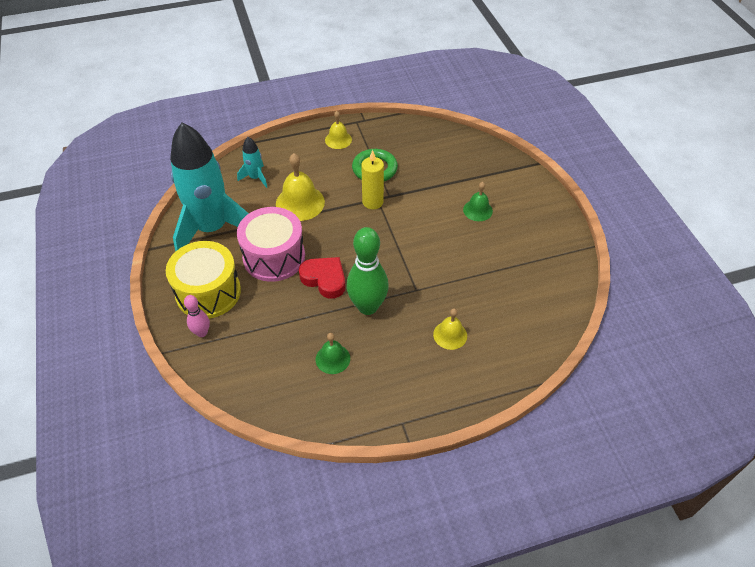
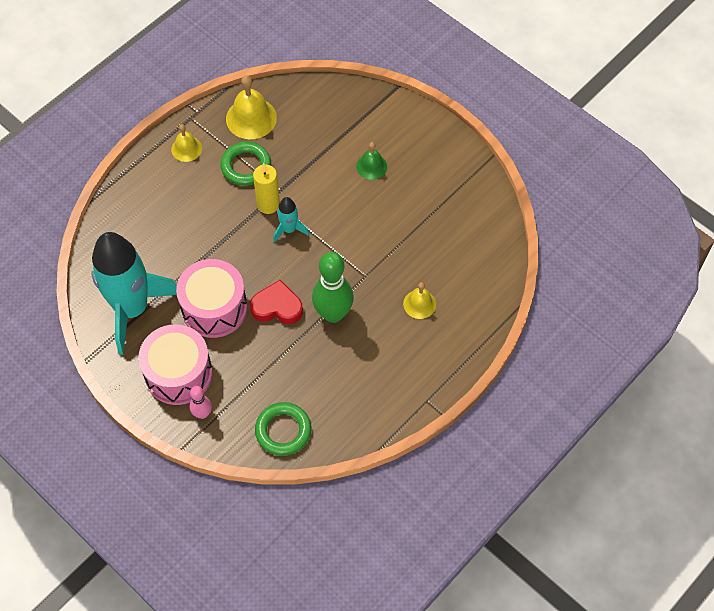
camera: 30 degrees left, 10 degrees up
yellow drum [166,241,241,319] -> pink drum [138,324,213,405]
turquoise rocket [237,137,267,188] -> turquoise rocket moved to [273,197,309,242]
yellow bell [276,153,325,221] -> yellow bell moved to [226,75,277,139]
green bell [316,333,350,374] -> none
none -> green ring [255,402,311,456]

